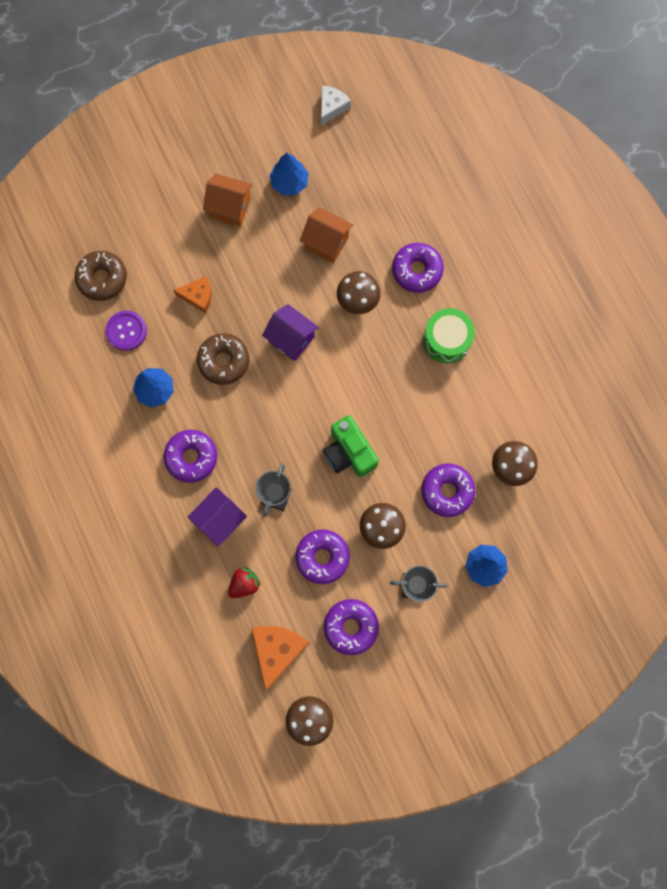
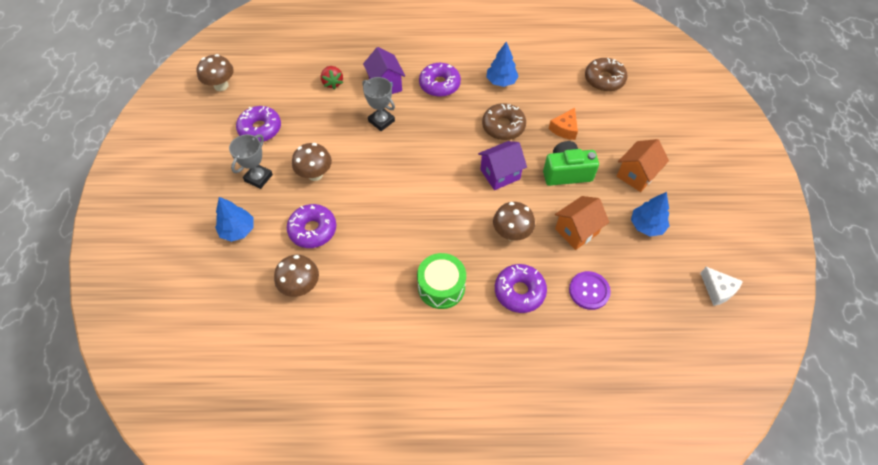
camera: 115 degrees right, 20 degrees down
purple button [106,311,147,351] -> purple button moved to [569,271,611,310]
orange cheese [251,626,309,691] -> none
purple donut [295,530,350,584] -> none
green camera [323,416,379,477] -> green camera moved to [543,141,599,186]

